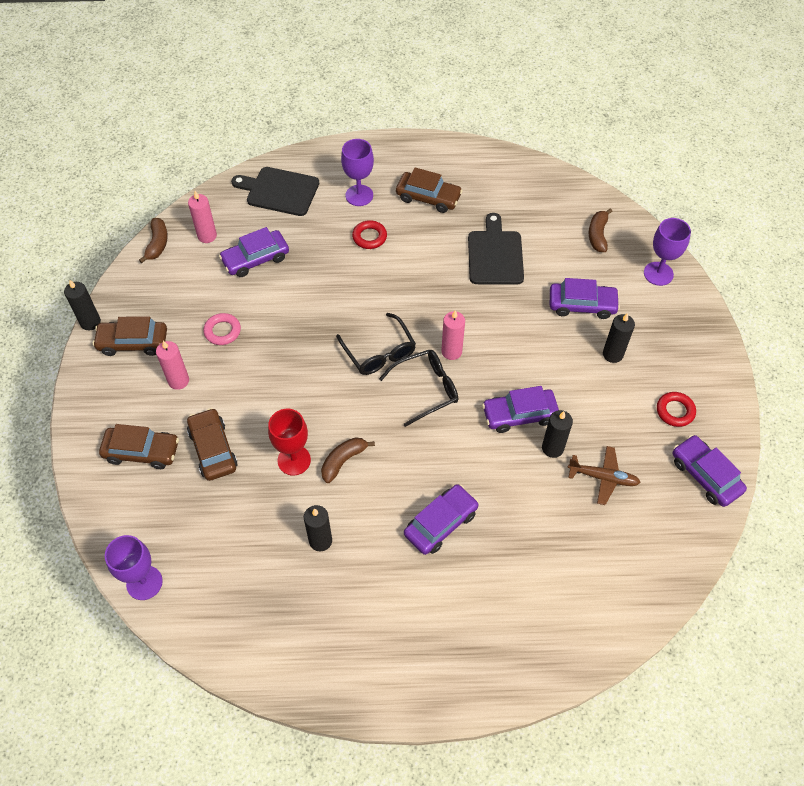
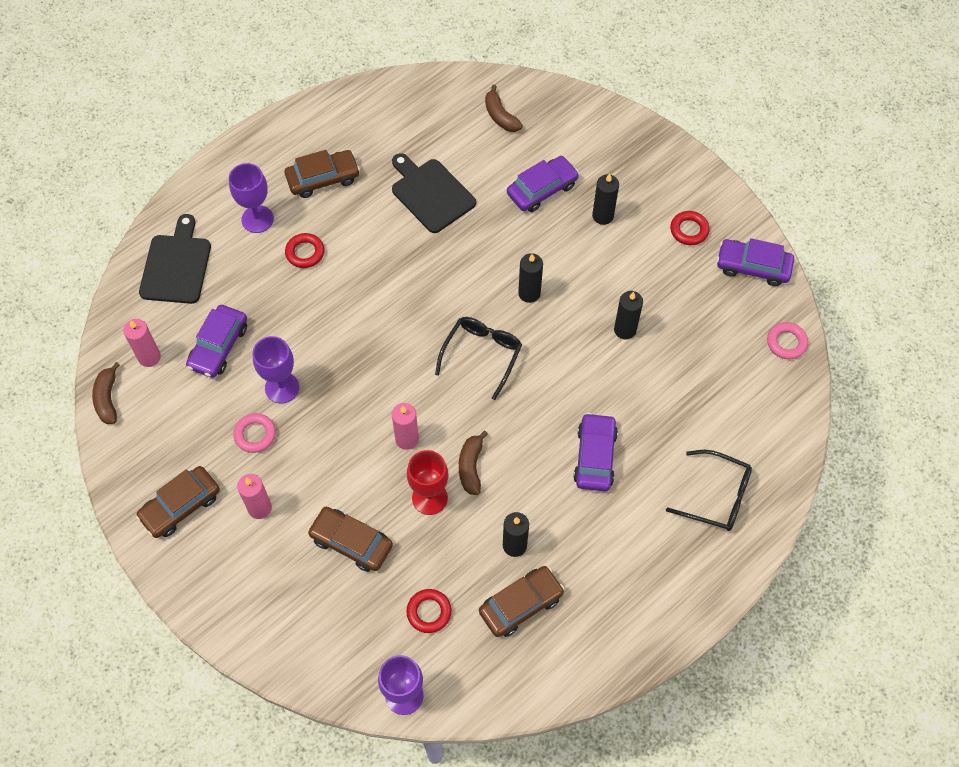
camera: 40 degrees left, 5 degrees up
black candle [64,280,101,330] -> black candle moved to [518,253,543,303]
brown car [99,424,179,469] -> brown car moved to [479,566,565,637]
brown banana [139,218,168,263] -> brown banana turned 150 degrees counterclockwise [92,362,120,424]
black cutting board [231,167,319,216] -> black cutting board turned 120 degrees clockwise [139,214,211,304]
black glasses [336,313,416,375] -> black glasses moved to [666,450,752,531]
pink candle [441,310,465,360] -> pink candle moved to [392,403,419,450]
purple car [482,386,559,433] -> none
brown plane [568,446,641,505] -> none
purple goblet [644,218,691,286] -> purple goblet moved to [253,336,299,403]
none -> red ring [406,589,452,633]
none -> pink ring [767,322,808,359]

